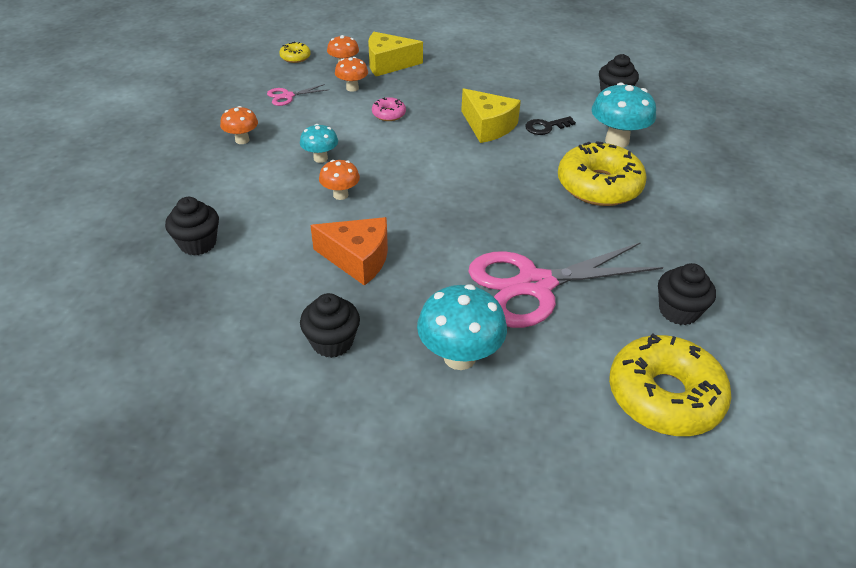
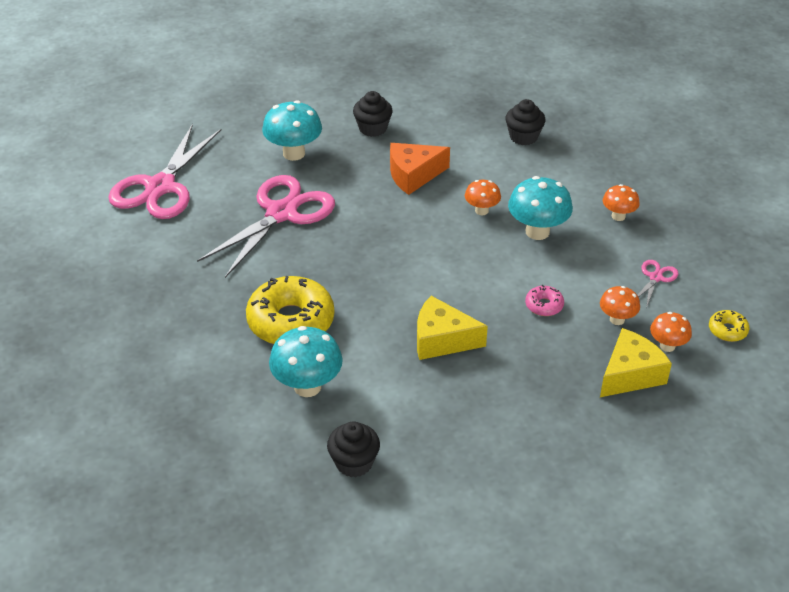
camera: 145 degrees right, 0 degrees up
turquoise mushroom [300,124,338,163] -> turquoise mushroom [508,176,573,240], size x1.72
black key [525,116,576,135] -> none
yellow donut [609,334,731,436] -> pink scissors [108,124,221,219]
black cupcake [658,263,716,325] -> none

